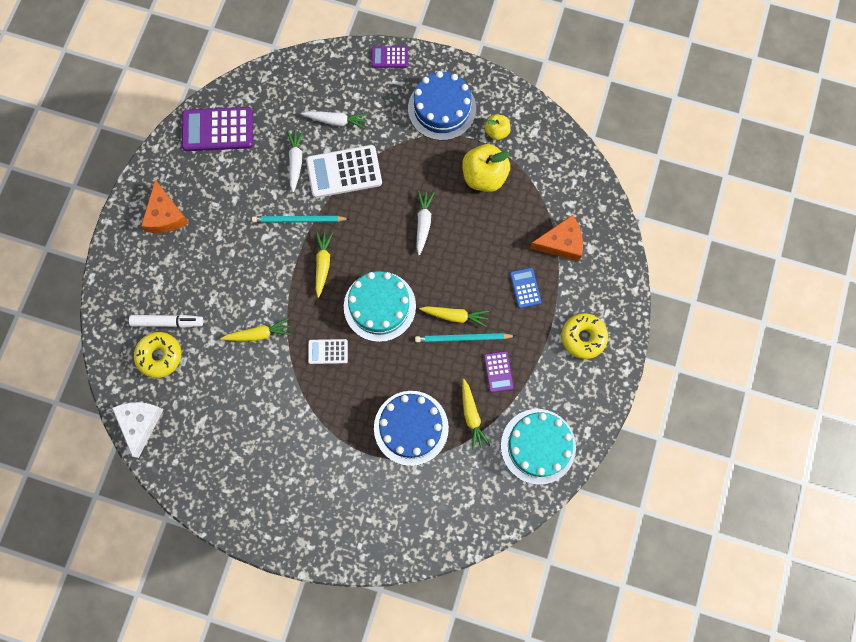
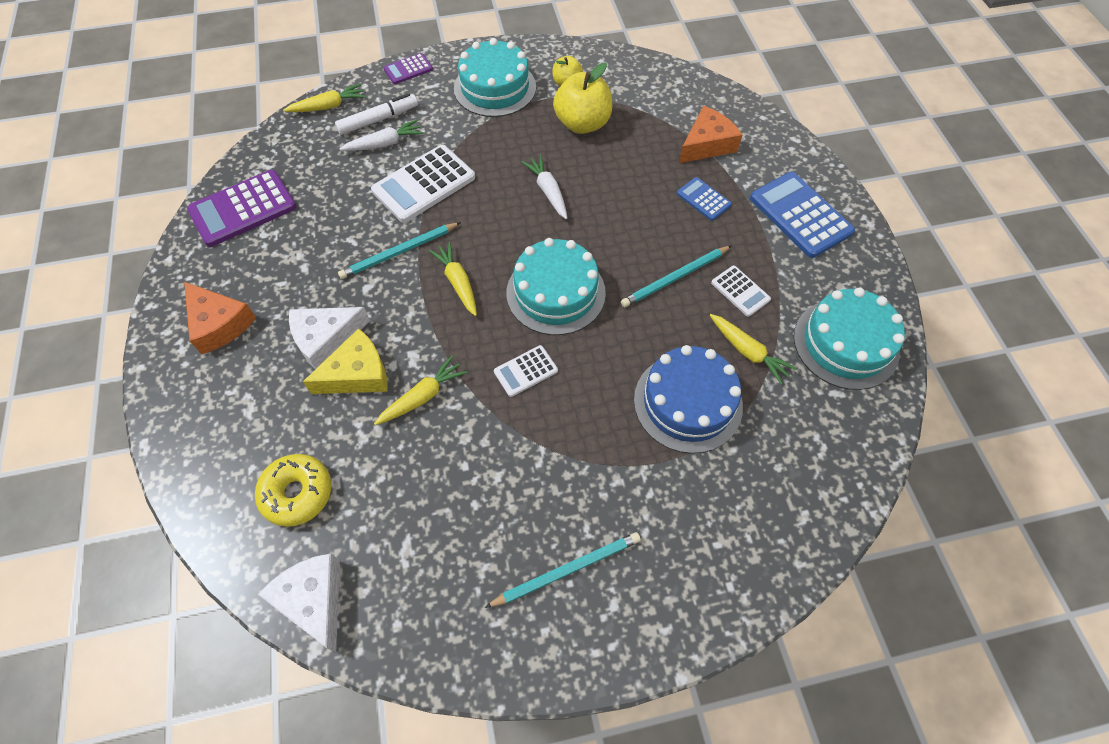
camera: 30 degrees left, 15 degrees down
white marker [129,315,203,328] -> white marker moved to [335,93,418,135]
white carrot [287,130,304,193] -> none
blue cake [408,71,476,140] -> turquoise cake [454,38,536,117]
yellow carrot [419,306,489,327] -> yellow carrot moved to [283,84,366,112]
purple calculator [484,351,514,393] -> white calculator [711,266,771,317]
yellow donut [561,313,608,359] -> blue calculator [750,172,855,258]
none -> white cheese [289,307,370,369]
none -> yellow cheese [303,328,388,394]
none -> turquoise pencil [485,532,641,608]

